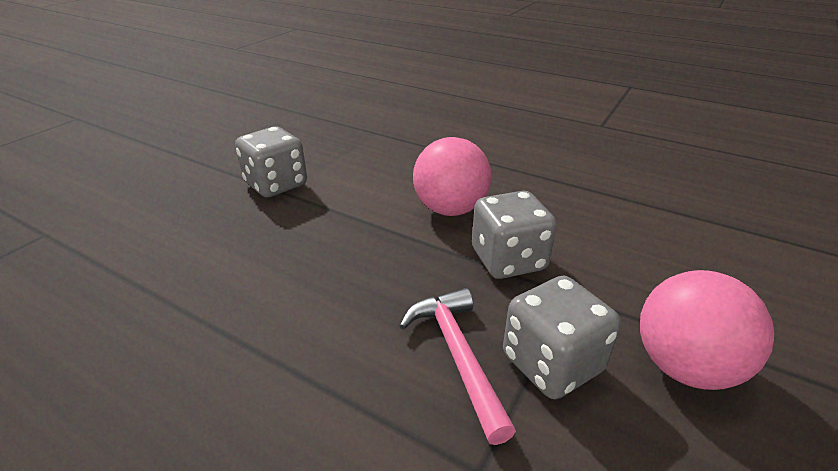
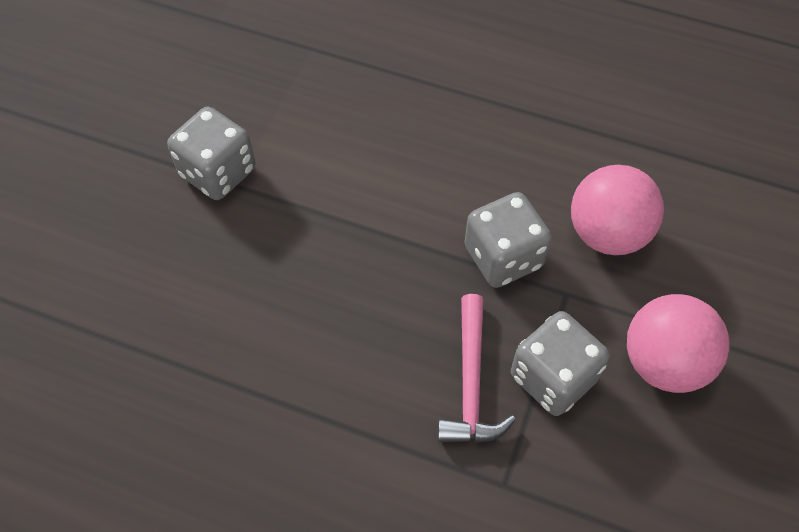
camera: 10 degrees left, 25 degrees up
pink hammer [399,288,516,445] -> pink hammer turned 150 degrees counterclockwise [438,294,516,443]
pink ball [413,137,491,216] -> pink ball moved to [571,165,664,255]

